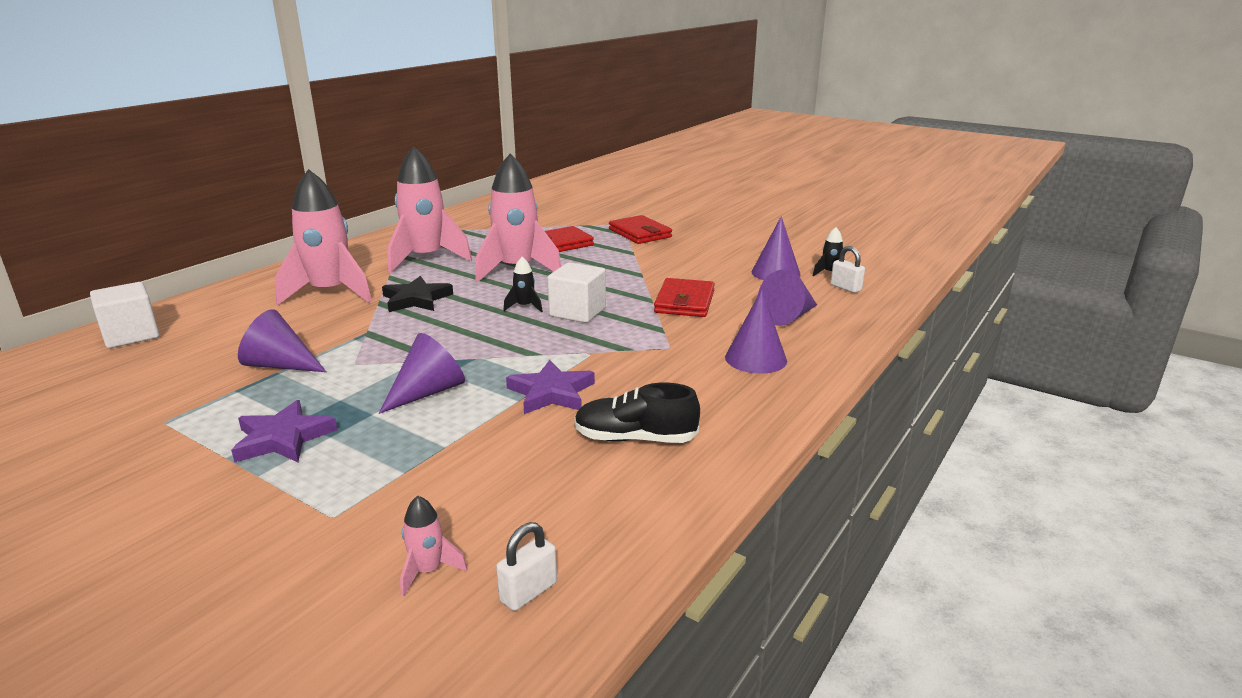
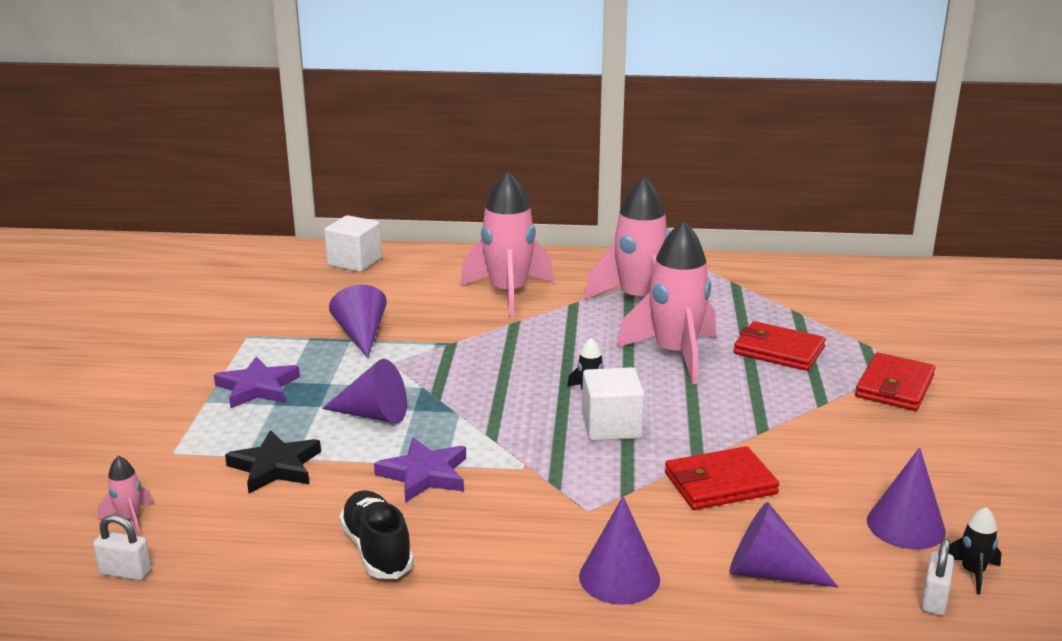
camera: 60 degrees right, 0 degrees up
black star [382,276,453,312] -> black star moved to [225,430,321,494]

